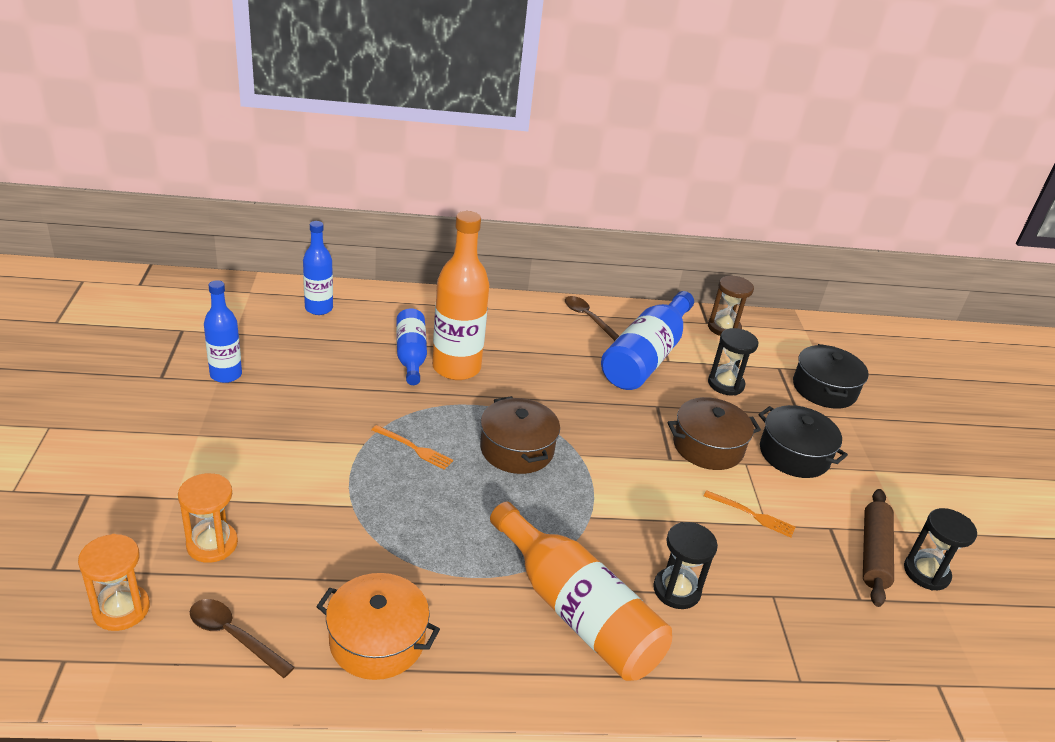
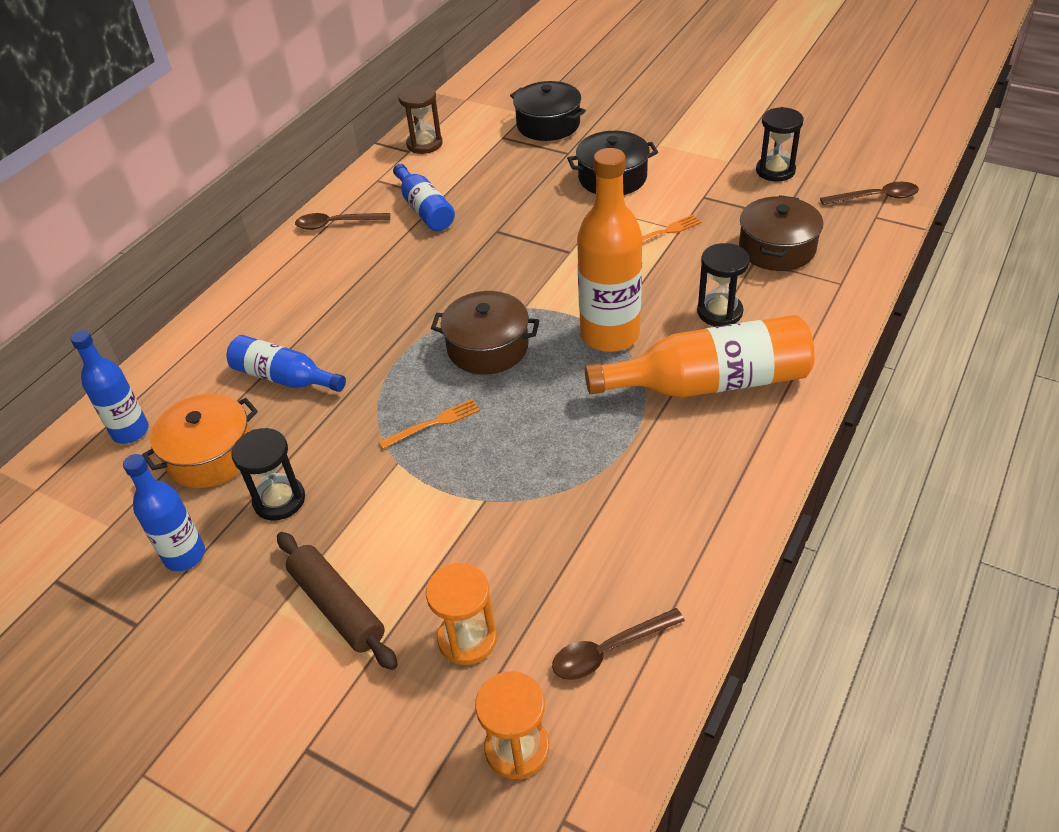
camera: 50 degrees left, 10 degrees up
orange pot [316,573,440,680] -> orange pot moved to [142,394,258,488]
orange bottle [432,211,490,380] -> orange bottle moved to [577,148,642,352]
blue bottle [601,291,694,390] -> blue bottle [393,164,455,231], size x0.60
brown pot [667,397,761,470] -> brown pot moved to [739,195,823,271]
black hourglass [708,328,758,396] -> black hourglass moved to [231,428,305,521]
brown rolling pin [863,489,894,607] -> brown rolling pin moved to [277,532,398,670]
none -> brown spoon [820,182,919,205]

